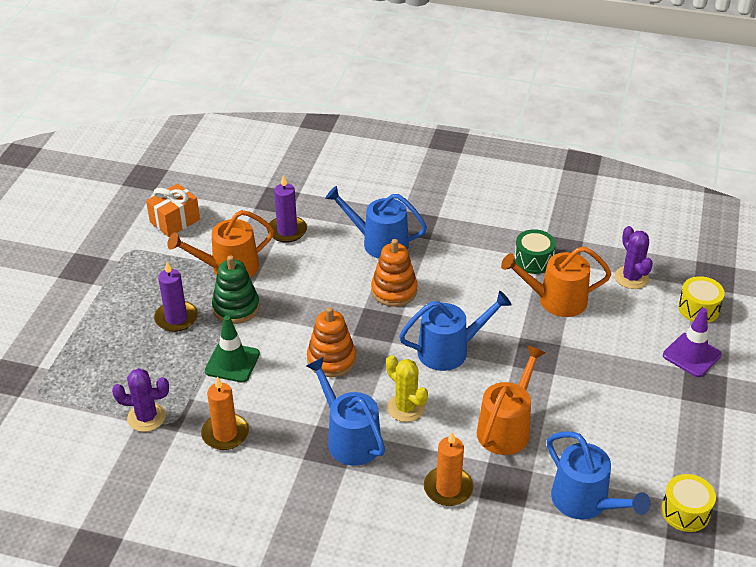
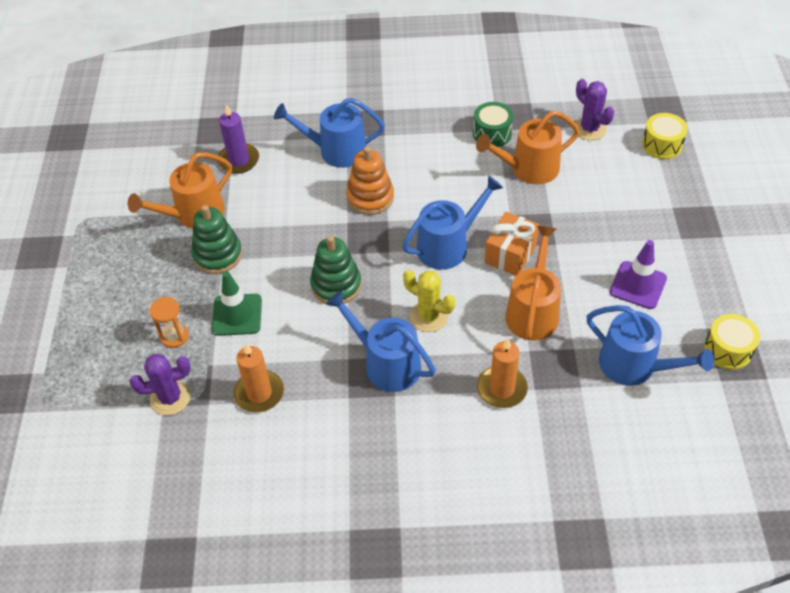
camera: 15 degrees left, 10 degrees up
orange gift [146,184,200,237] -> orange gift moved to [485,212,539,275]
purple candle [154,262,198,332] -> none
orange stacking toy [307,307,356,377] -> green stacking toy [310,236,362,304]
purple traffic cone [663,308,722,377] -> purple traffic cone moved to [610,240,667,309]
none -> orange hourglass [150,297,189,348]

